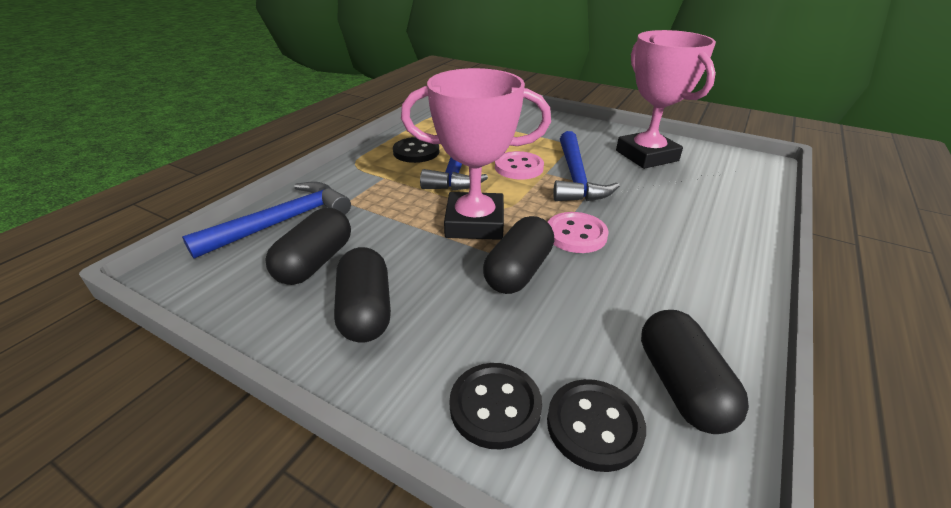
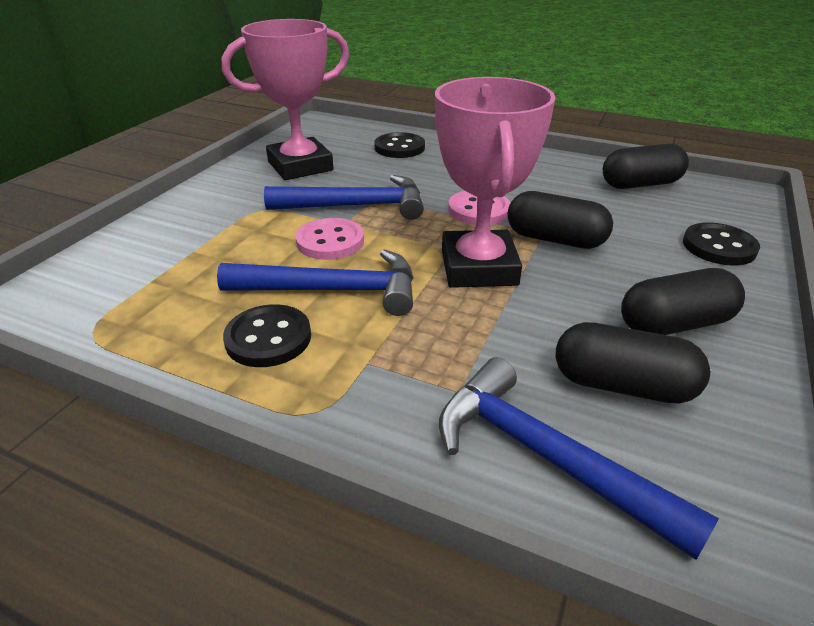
camera: 95 degrees left, 0 degrees up
black button [547,379,646,472] -> black button moved to [374,132,425,158]

